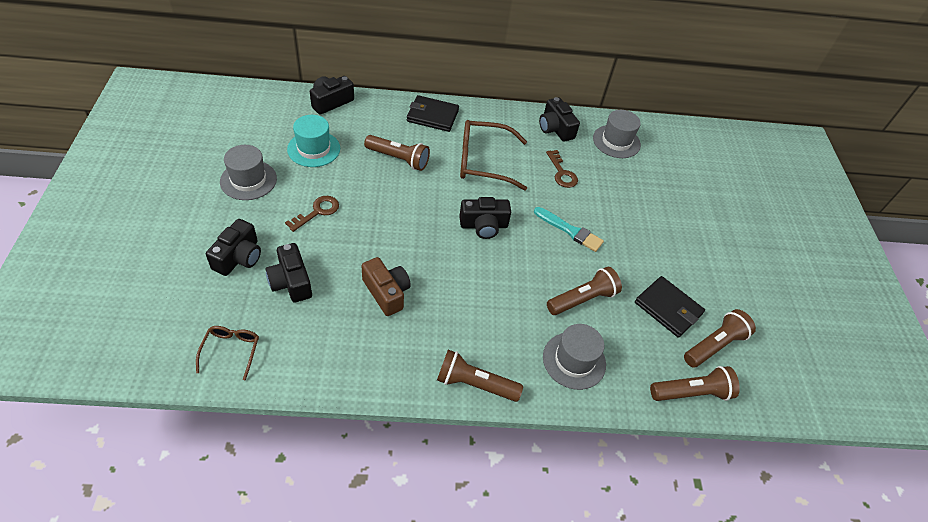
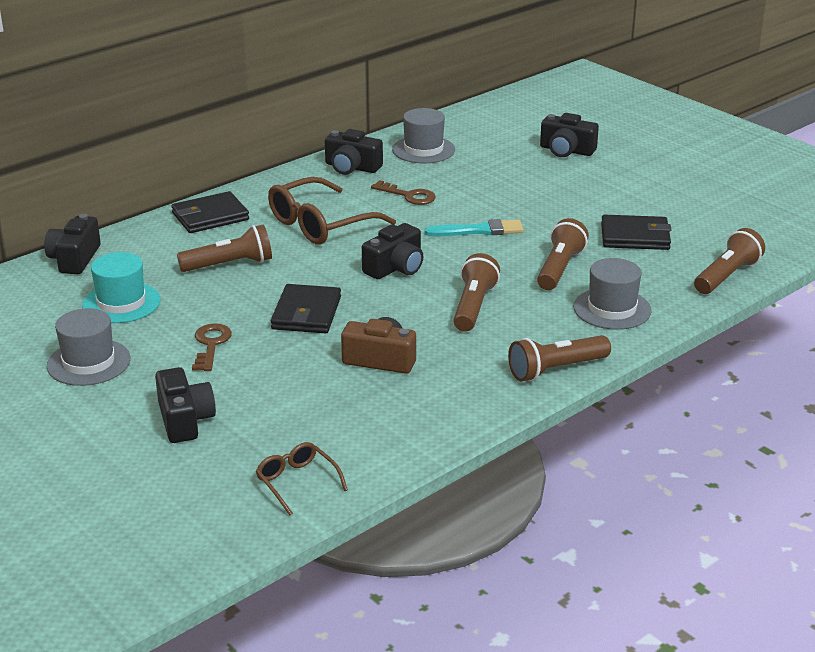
camera: 35 degrees left, 20 degrees down
black camera [265,243,312,303] -> black camera moved to [540,113,599,157]
brown flashlight [684,309,756,367] -> brown flashlight moved to [454,253,500,332]
none -> black wallet [271,284,341,333]

